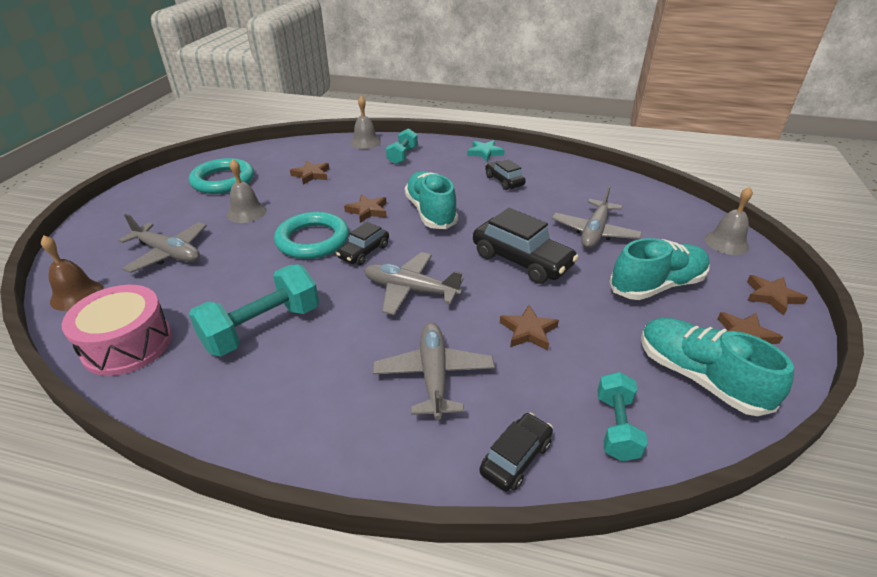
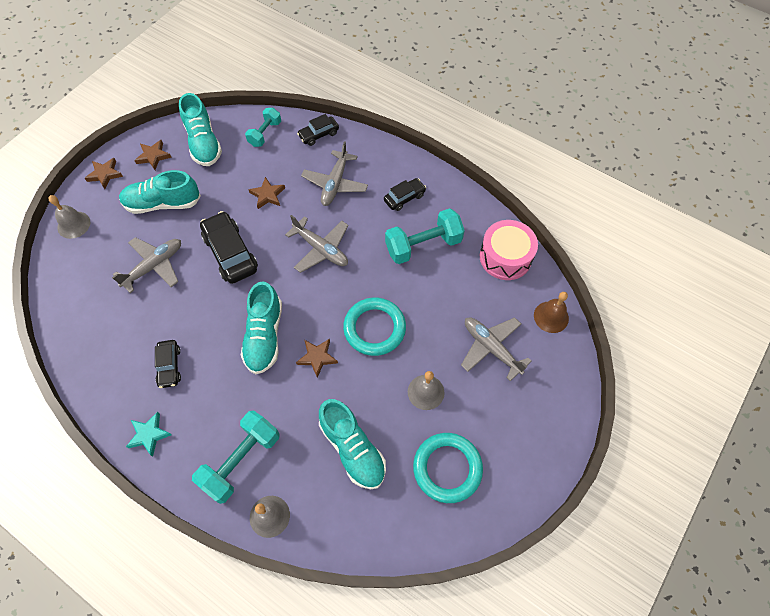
camera: 160 degrees left, 25 degrees up
brown star [290,161,329,185] -> turquoise shoe [319,399,386,489]
black car [336,222,389,265] -> black car moved to [384,178,426,211]
turquoise dumbbell [386,128,418,164] -> turquoise dumbbell [192,410,279,504], size x1.64

